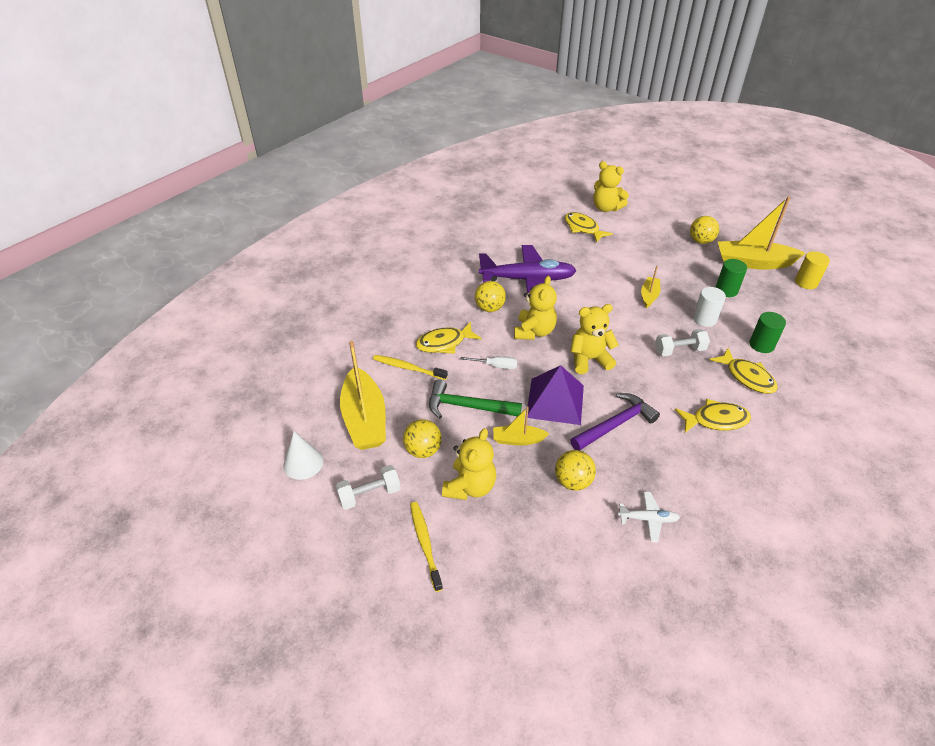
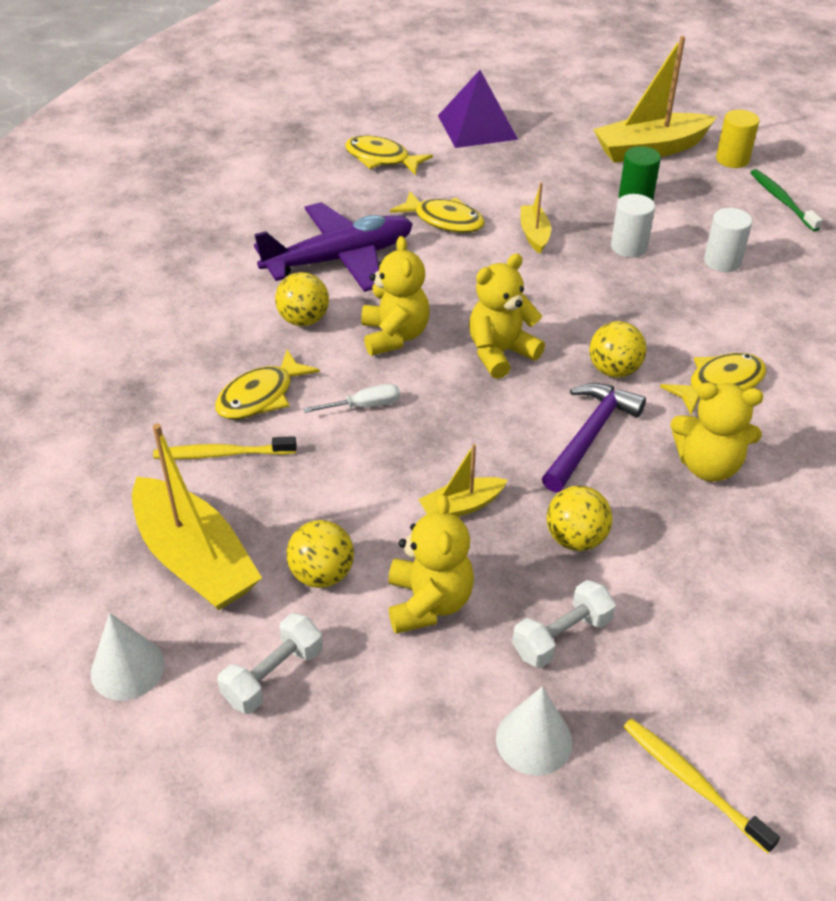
camera: 25 degrees left, 0 degrees up
yellow toothbrush [410,502,443,592] -> yellow toothbrush moved to [623,718,780,853]
green hammer [429,380,522,419] -> none
purple pyramid [528,365,584,425] -> purple pyramid moved to [438,70,518,148]
yellow teddy bear [594,161,629,212] -> yellow teddy bear moved to [670,382,763,482]
white plane [618,492,680,542] -> none
white dumbbell [655,329,710,356] -> white dumbbell moved to [512,580,616,668]
yellow ball [690,216,719,244] -> yellow ball moved to [589,321,647,378]
yellow fish [710,348,778,394] -> yellow fish moved to [390,191,485,233]
green cylinder [750,312,786,353] -> white cylinder [704,208,752,272]
none -> white cone [496,686,573,776]
none -> green toothbrush [750,169,822,231]

